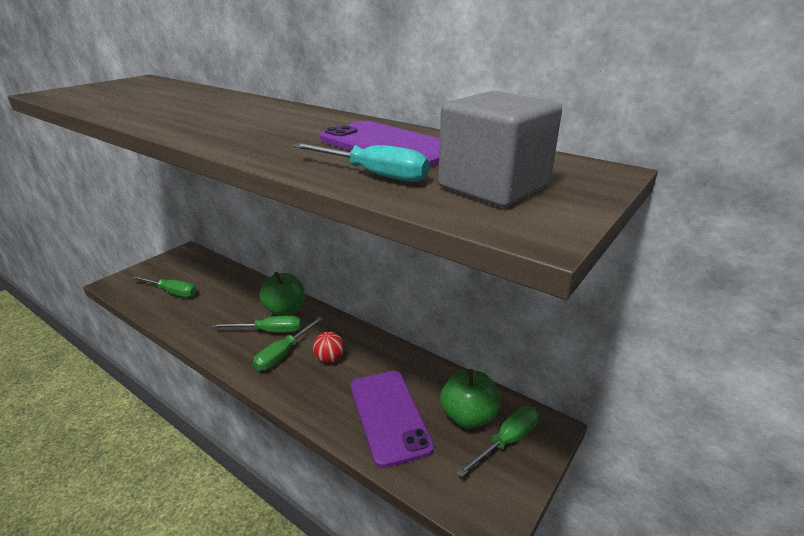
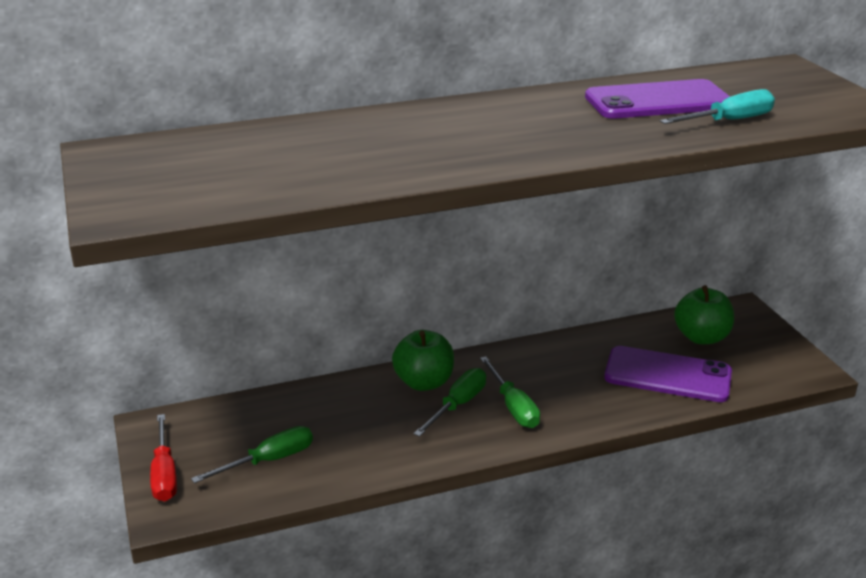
camera: 55 degrees left, 0 degrees up
red ball [313,332,344,363] -> none
grey cube [438,91,562,207] -> none
green screwdriver [456,406,539,477] -> none
none -> red screwdriver [150,414,177,501]

